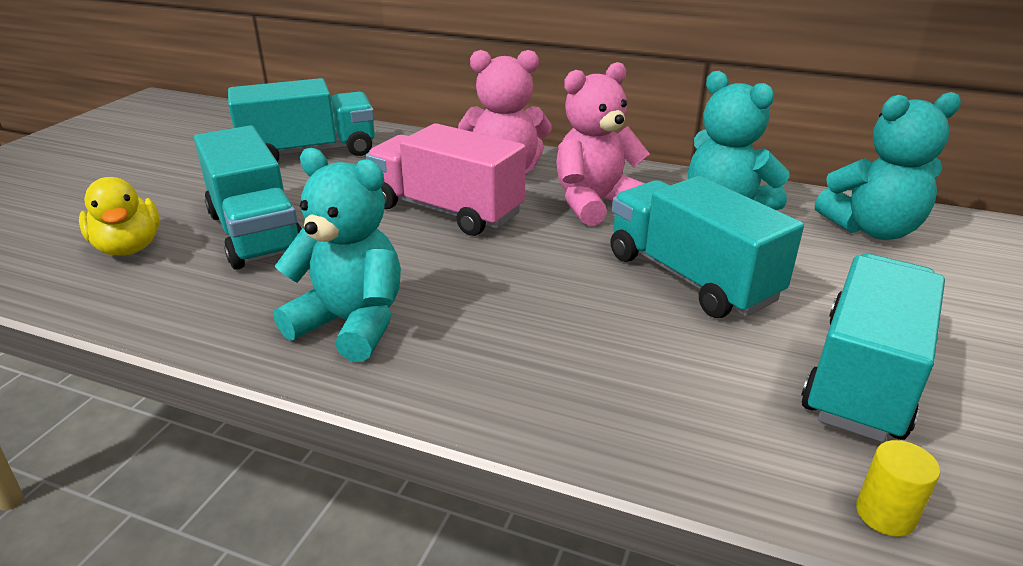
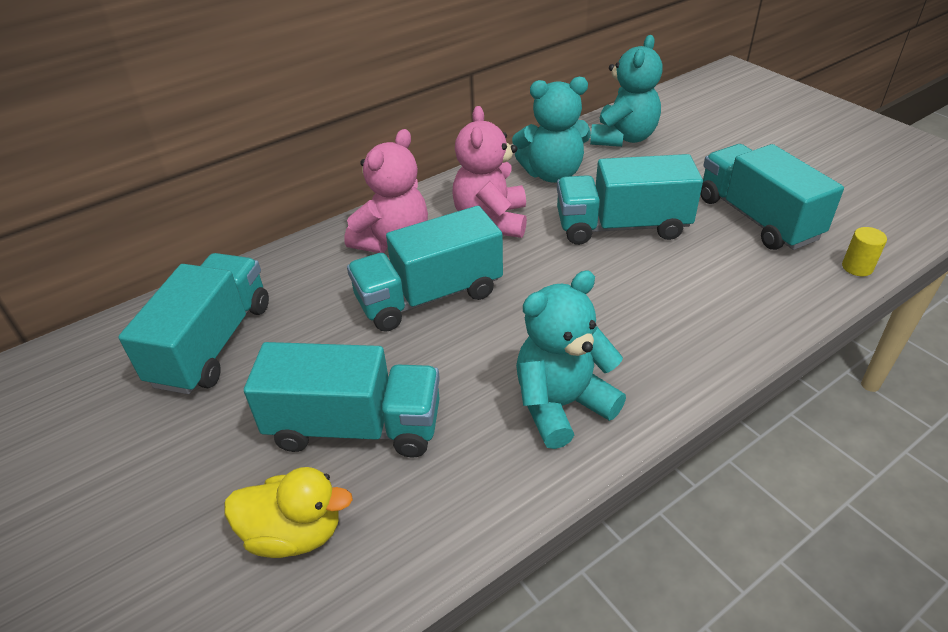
camera: 55 degrees left, 10 degrees up
pink truck [366,123,526,236] -> turquoise truck [347,206,503,332]

